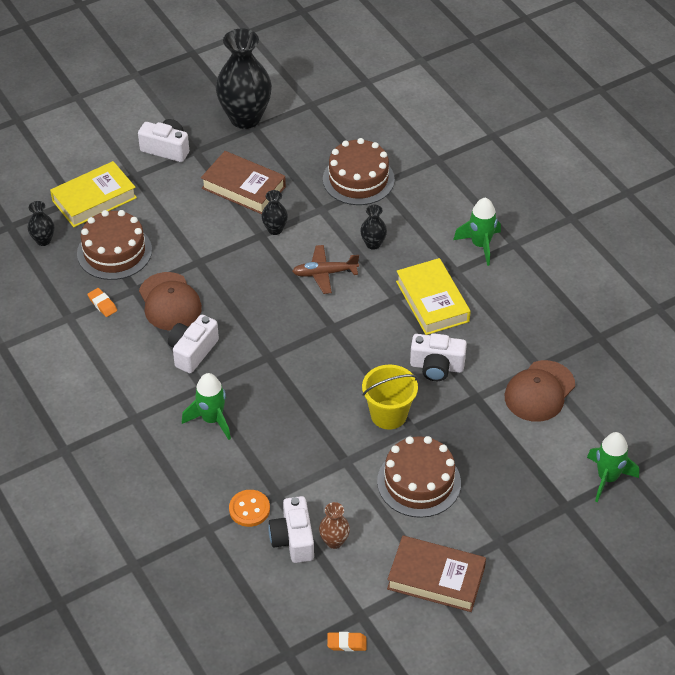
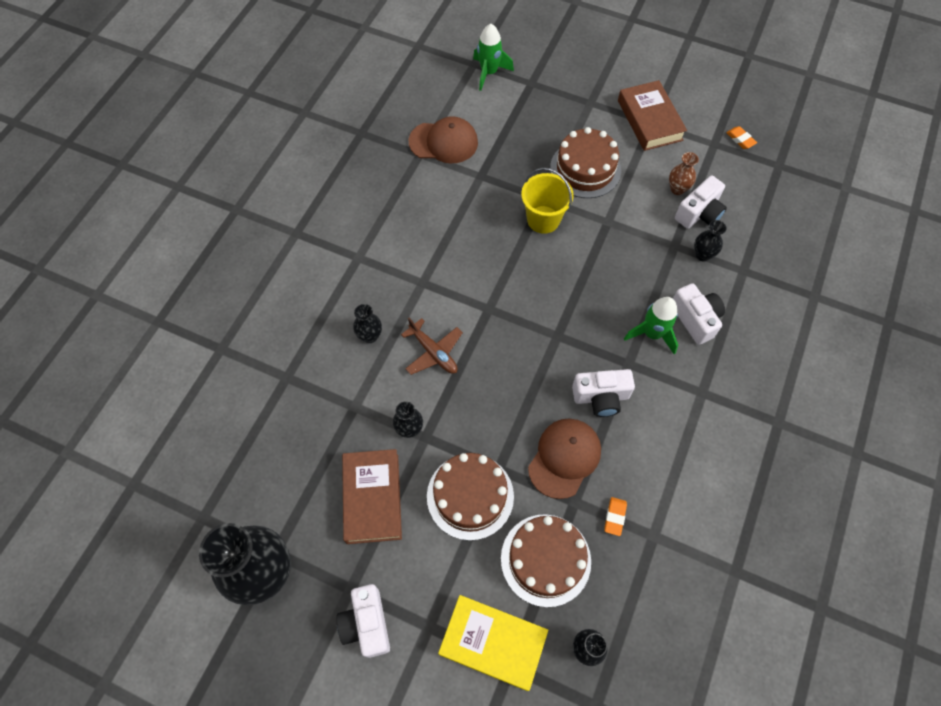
camera: 125 degrees left, 15 degrees up
orange button [229,490,270,527] -> black vase [694,220,726,261]
brown cake [323,138,395,205] -> brown cake moved to [427,453,514,541]
yellow book [396,258,471,335] -> none
white camera [410,333,467,381] -> white camera moved to [673,283,725,345]
green rocket [453,197,501,266] -> none

